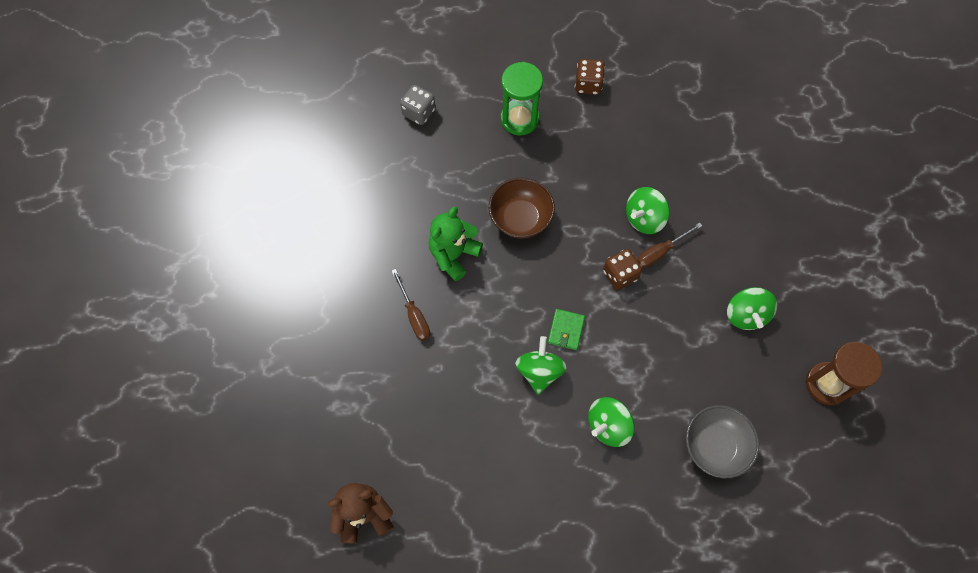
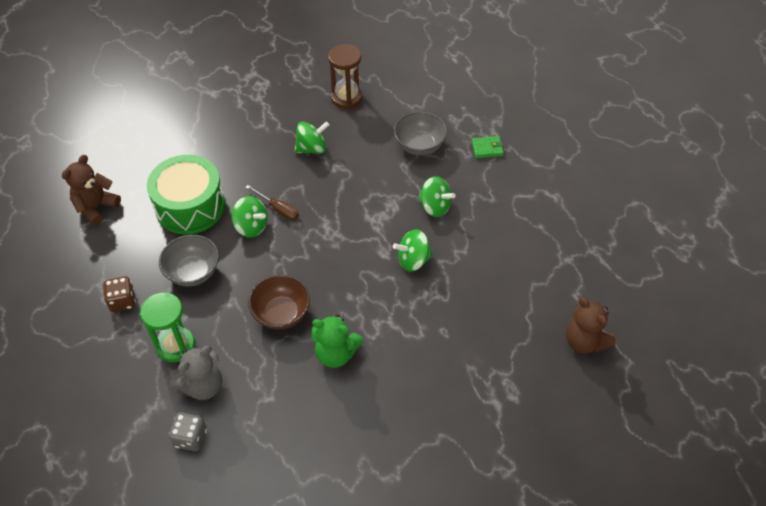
camera: 110 degrees left, 15 degrees down
brown screwdriver [392,269,430,341] -> none
green wallet [548,309,585,350] -> green wallet moved to [472,136,503,158]
brown dice [603,249,642,290] -> none
none -> brown teddy bear [62,155,121,226]
none -> green drum [147,155,225,234]
none -> grey bowl [159,235,219,286]
none -> grey teddy bear [170,346,222,400]

